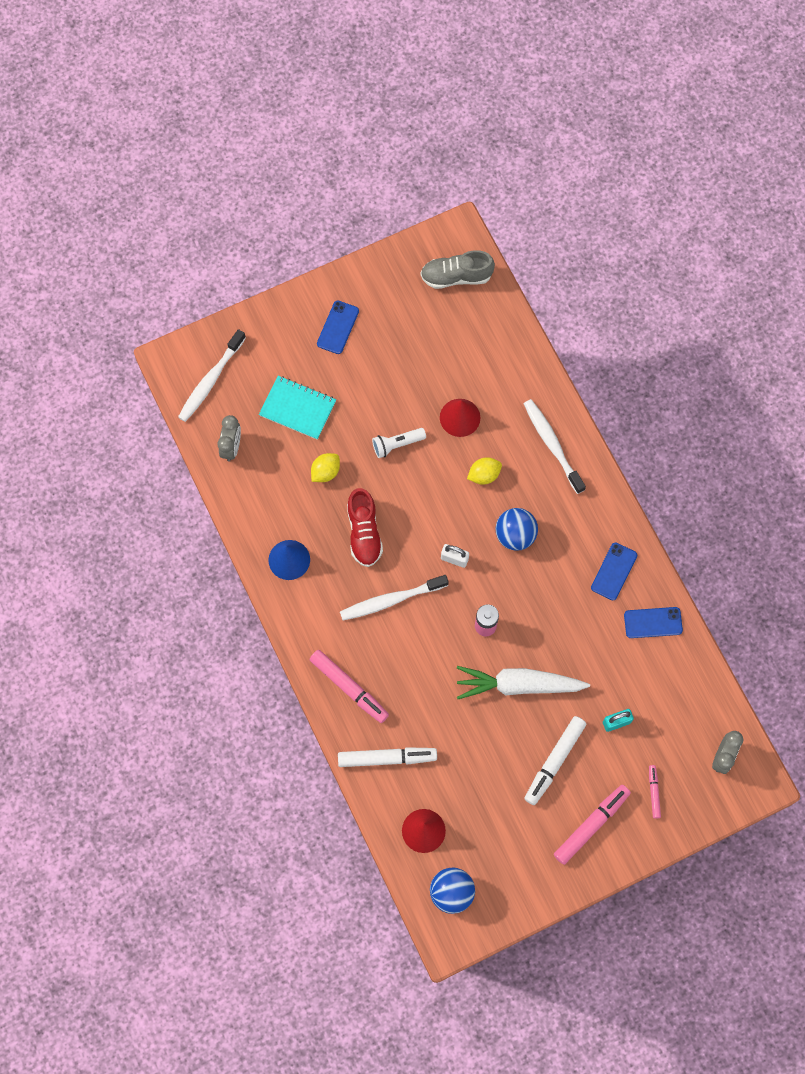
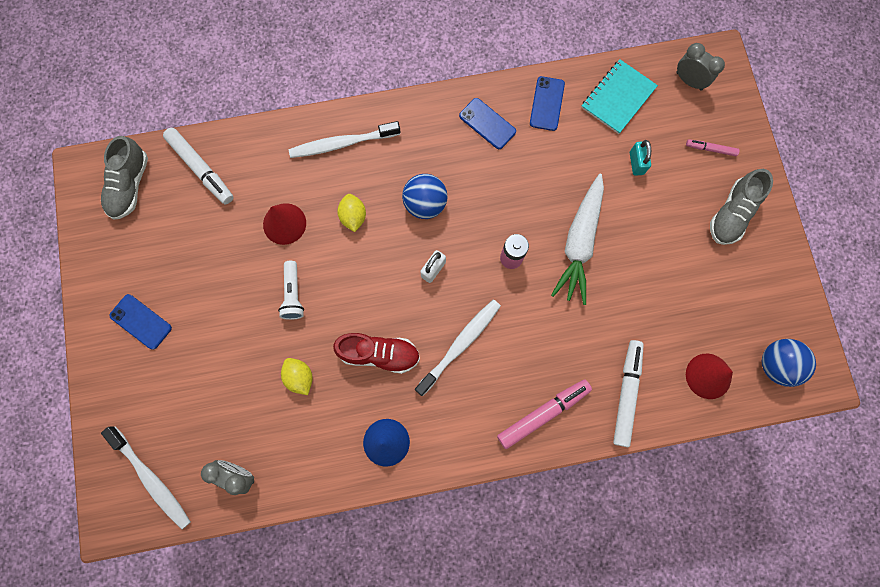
camera: 75 degrees left, 5 degrees up
turquoise notebook [259,376,336,440] -> turquoise notebook moved to [581,59,658,134]
white toothbrush [340,575,449,620] -> white toothbrush turned 135 degrees counterclockwise [415,300,501,396]
white marker [524,716,586,805] -> white marker moved to [163,128,234,204]
pink marker [554,785,631,865] -> grey shoe [710,169,773,245]

